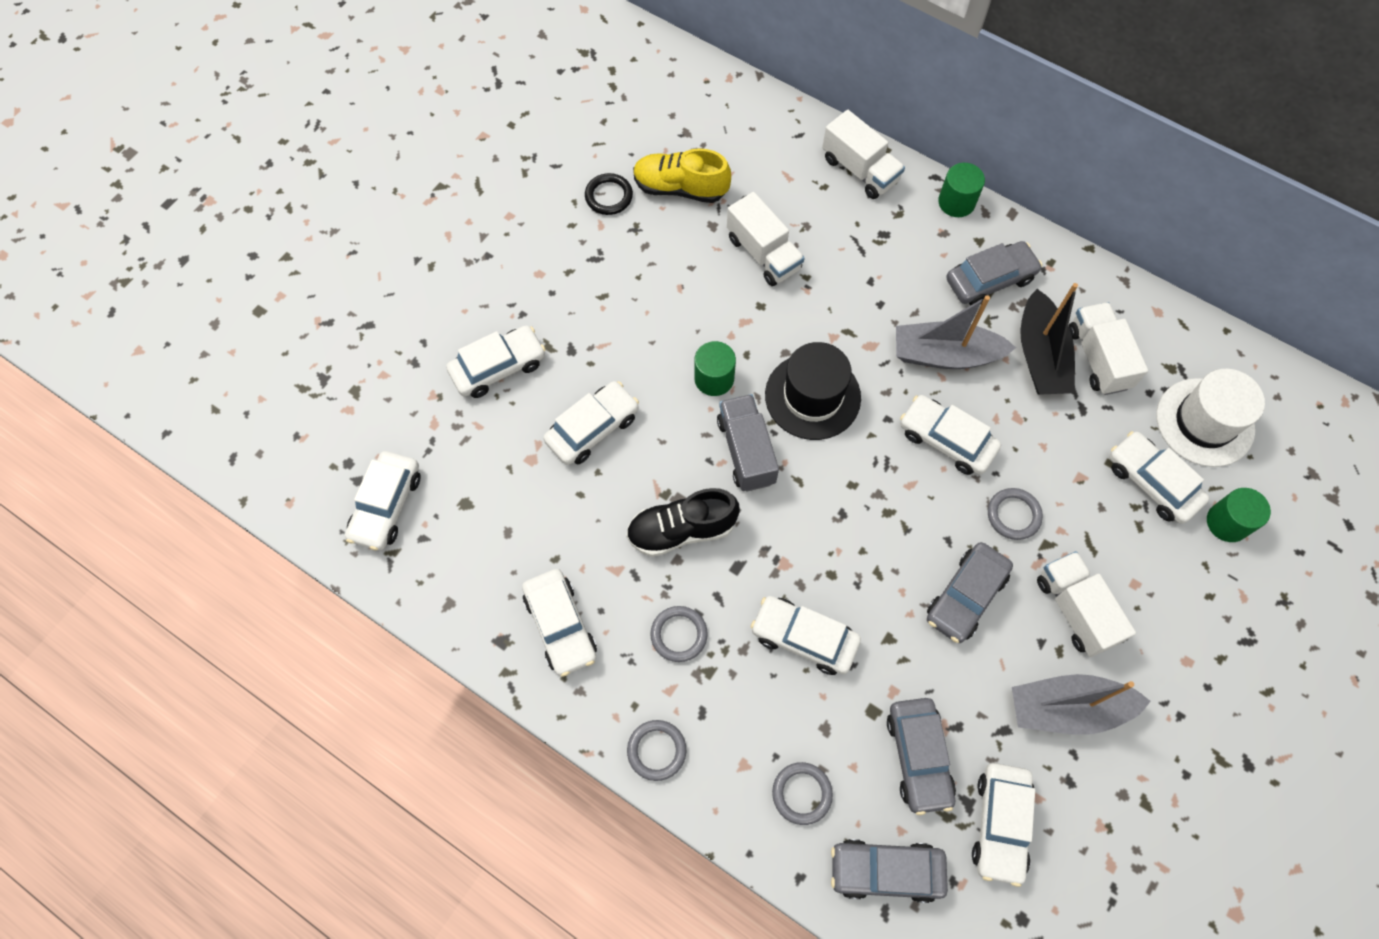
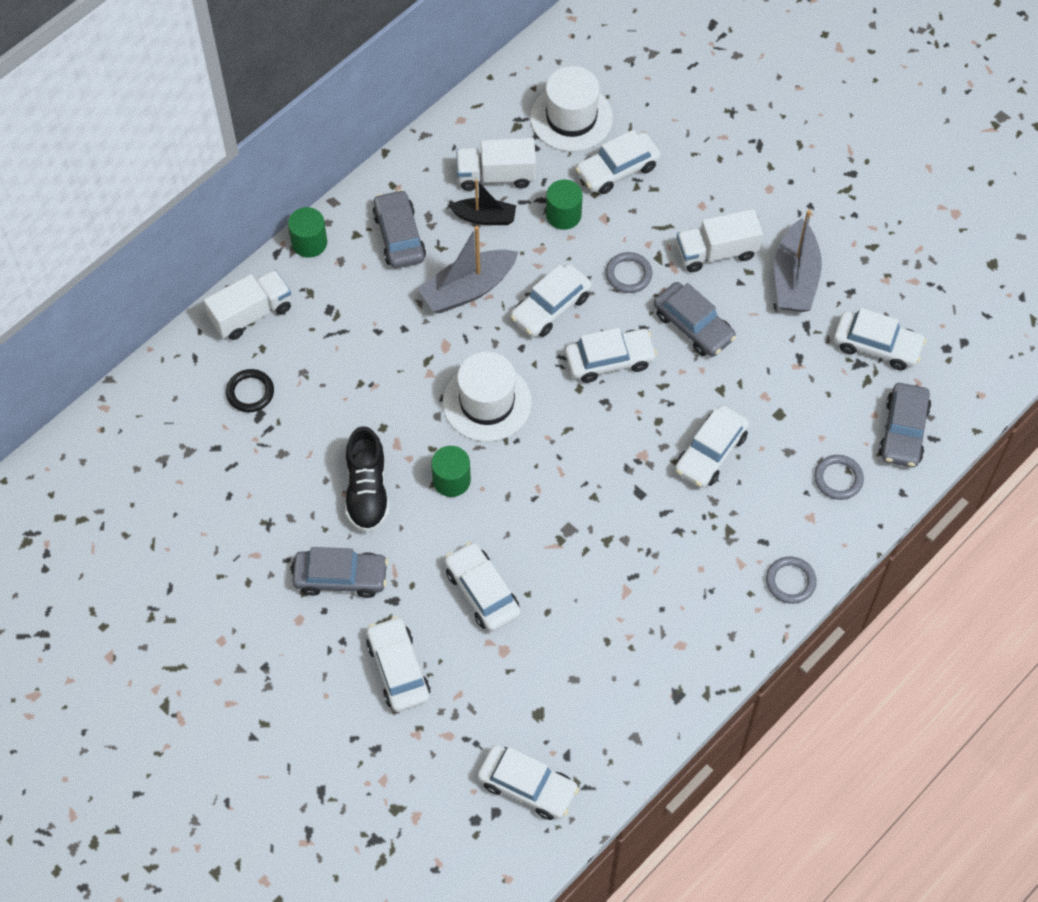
camera: 80 degrees left, 5 degrees down
white car [522,569,597,677] -> white car moved to [565,328,657,383]
black ring [585,173,633,215] -> black ring moved to [226,369,274,412]
black shoe [626,488,740,557] -> black shoe moved to [345,426,390,532]
yellow shoe [633,148,731,203] -> none
grey ring [650,606,708,662] -> none
grey truck [717,394,779,492] -> none
white truck [727,192,805,286] -> none
black hat [765,342,861,440] -> white hat [443,352,532,442]
grey car [887,698,956,815] -> grey car moved to [293,547,388,598]
grey boat [896,295,1016,369] -> grey boat turned 45 degrees clockwise [417,226,518,313]
black boat [1020,283,1078,395] -> black boat [449,179,516,225], size x0.63
green cylinder [1207,488,1271,542] -> green cylinder moved to [546,180,583,230]

